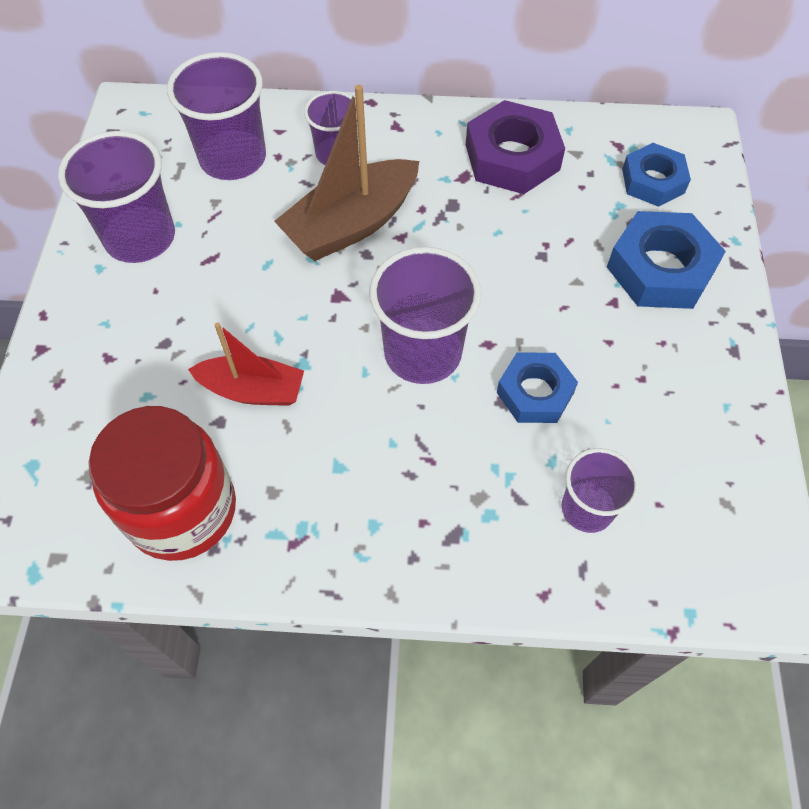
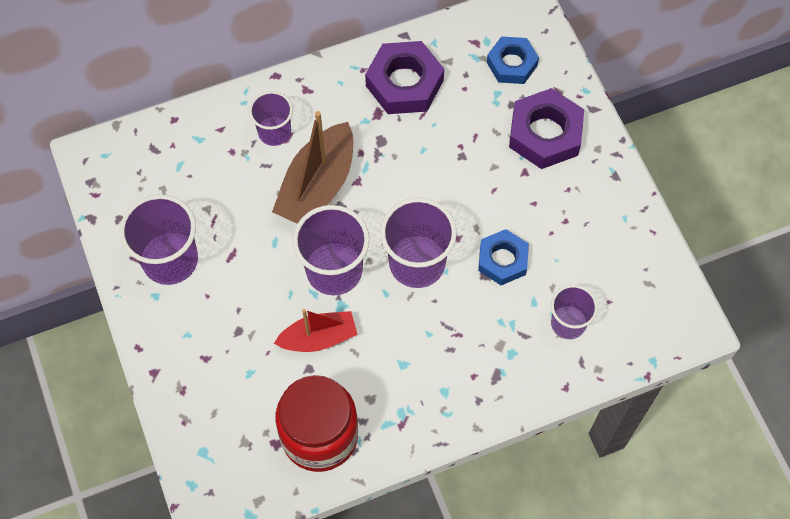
camera: 25 degrees left, 5 degrees up
purple cup [167,52,266,180] -> purple cup moved to [293,205,369,295]
blue nut [607,211,726,309] -> purple nut [509,88,584,169]

